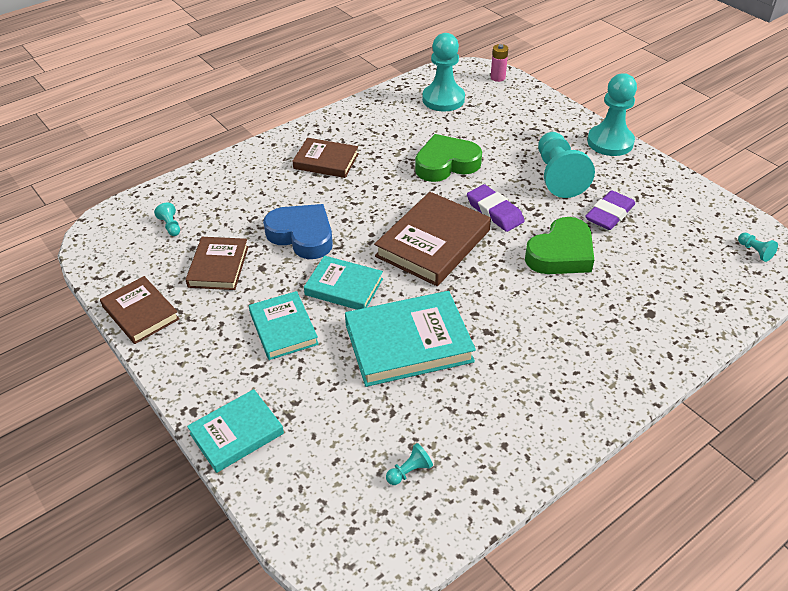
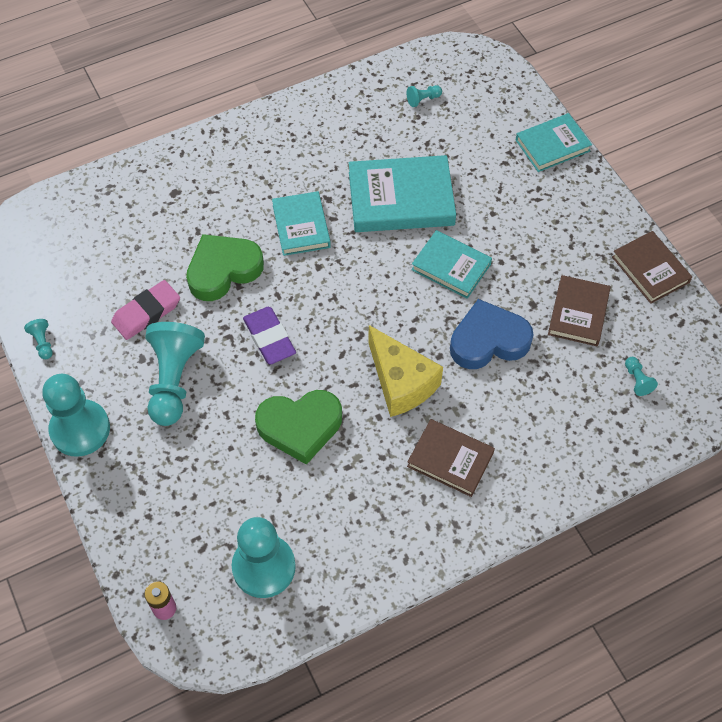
camera: 170 degrees left, 15 degrees up
turquoise book [249,291,319,360] -> turquoise book moved to [272,191,331,256]
blue heart [263,204,333,259] -> blue heart turned 120 degrees clockwise [450,299,534,369]
brown book [374,192,491,286] -> none
purple eraser [585,190,635,230] -> pink eraser [111,280,180,340]
turquoise pawn [738,233,778,262] -> turquoise pawn moved to [24,319,53,359]
none -> yellow cheese [368,325,443,417]

